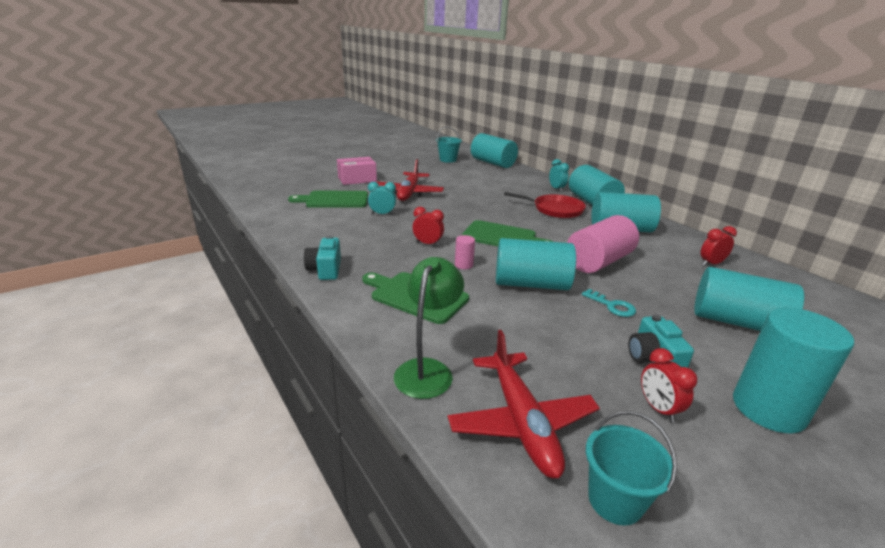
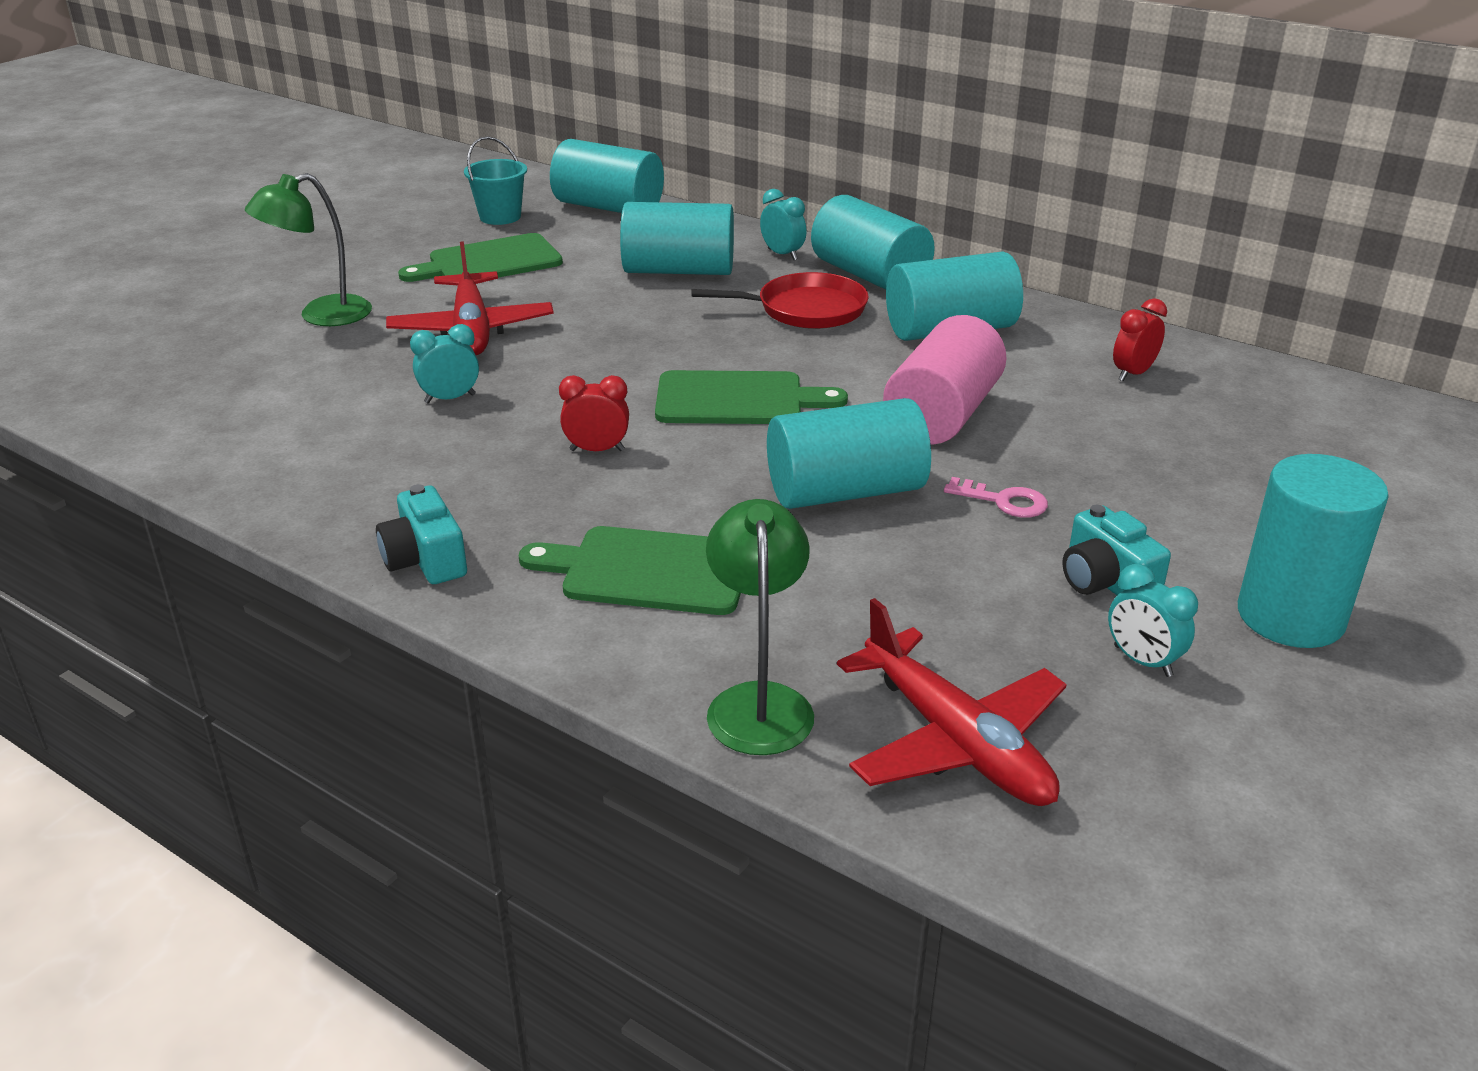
camera: 20 degrees left, 5 degrees up
green cutting board [288,191,368,208] -> green cutting board moved to [398,233,563,282]
pink box [337,157,377,185] -> green lamp [245,173,372,326]
pink cylinder [455,235,475,269] -> none
turquoise key [582,289,636,317] -> pink key [944,477,1048,518]
turquoise bucket [586,411,677,526] -> none
red clock [641,348,697,423] -> turquoise clock [1108,564,1198,677]
turquoise cylinder [694,267,804,331] -> turquoise cylinder moved to [620,202,734,275]

